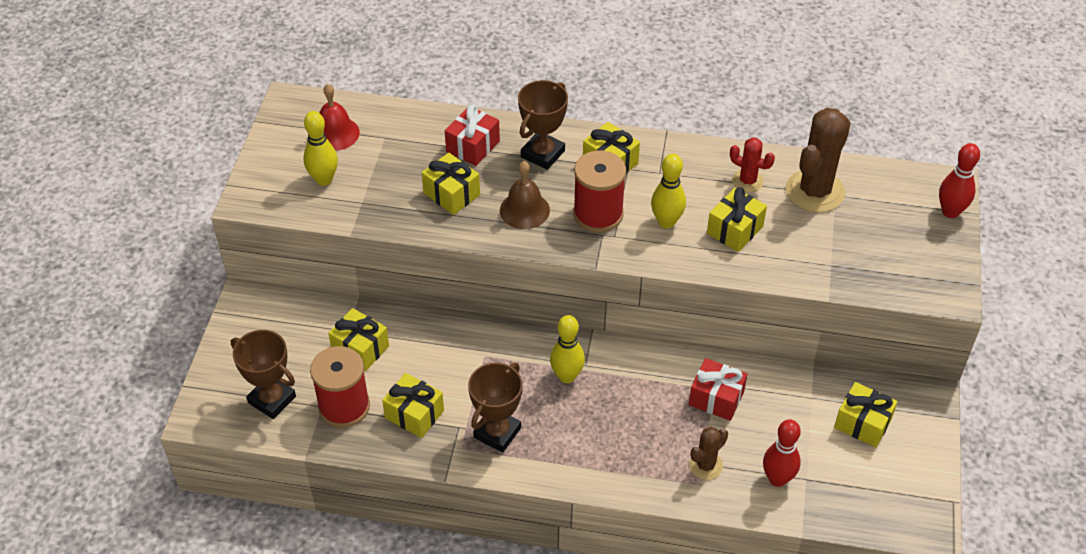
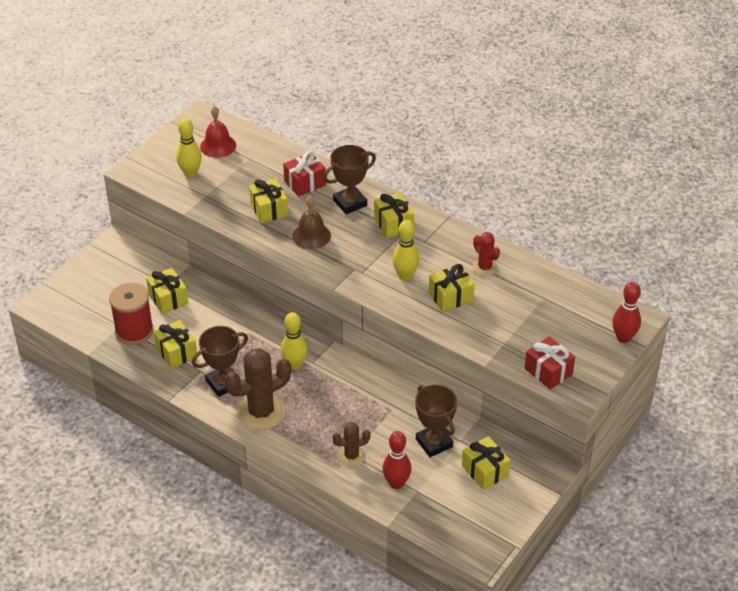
camera: 25 degrees right, 5 degrees down
brown trophy [231,330,296,419] -> brown trophy moved to [415,385,457,457]
red spool [573,151,626,232] -> none
red gift [689,358,747,421] -> red gift moved to [525,336,575,389]
brown cactus [786,108,851,212] -> brown cactus moved to [224,348,291,430]

